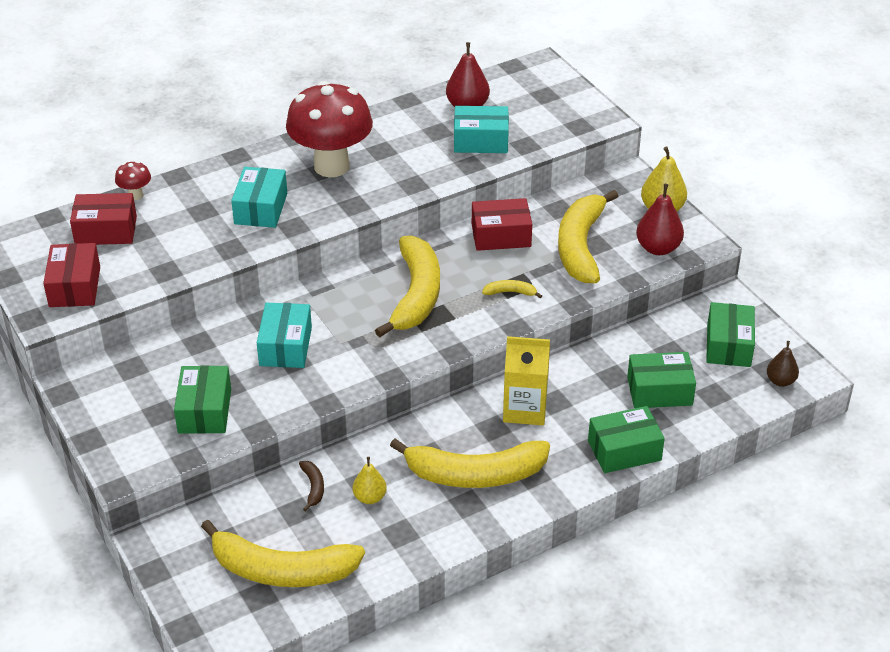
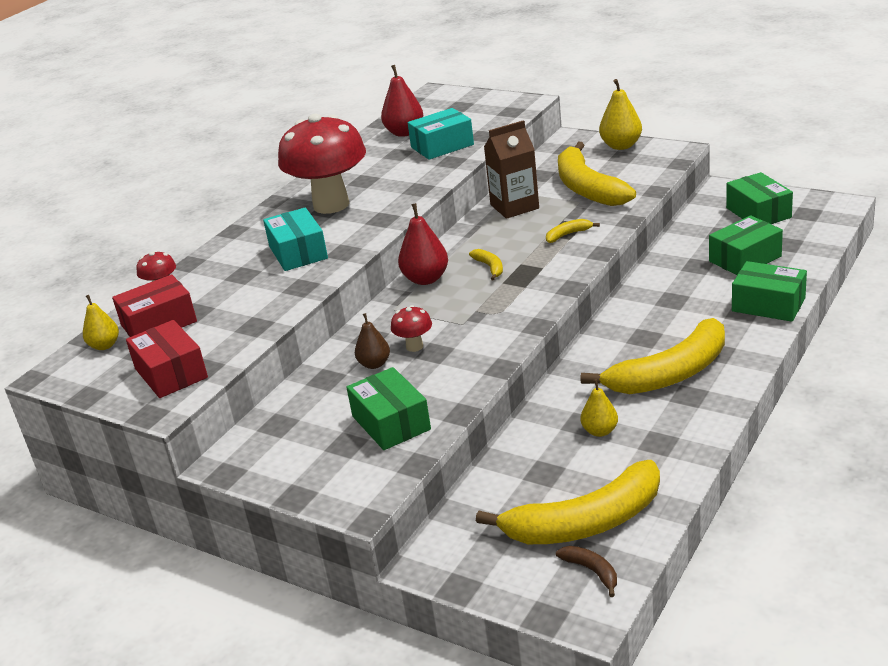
camera: 25 degrees left, 10 degrees down
turquoise box [257,303,312,368] -> red mushroom [391,305,432,352]
brown banana [299,461,324,511] -> brown banana moved to [556,546,617,597]
yellow banana [375,236,440,337] -> yellow banana [469,249,503,281], size x0.40
red box [472,198,532,251] -> brown carton [484,120,539,219]
yellow carton [503,336,550,425] -> none
green box [588,406,665,473] -> green box turned 75 degrees clockwise [732,261,807,322]
red pear [636,184,684,255] -> red pear moved to [398,203,448,285]
brown pear [767,341,799,387] -> brown pear moved to [355,313,390,369]
none -> yellow pear [83,295,119,350]

